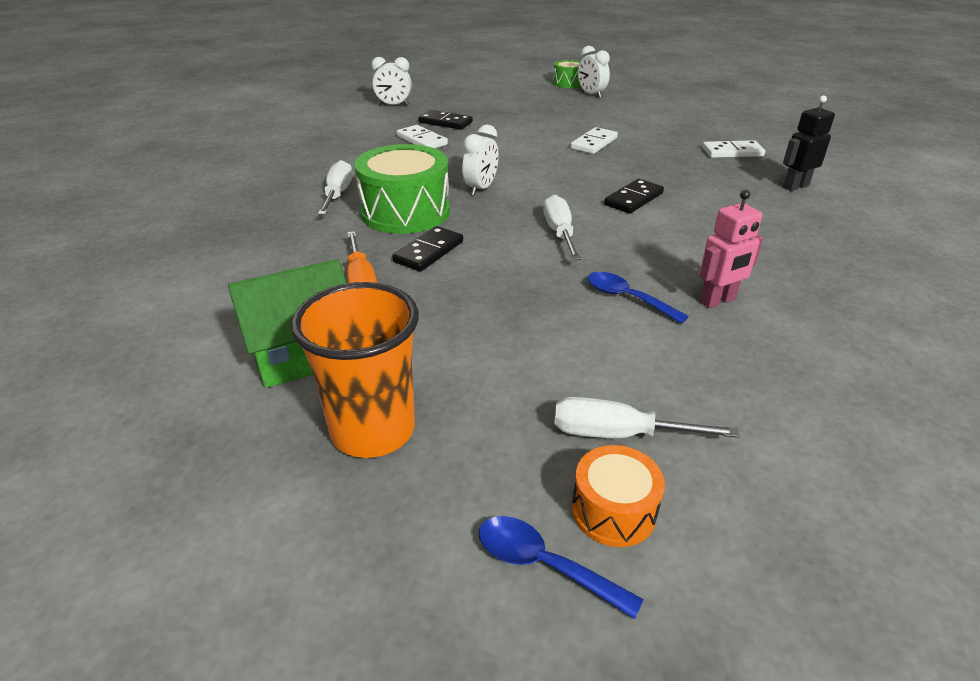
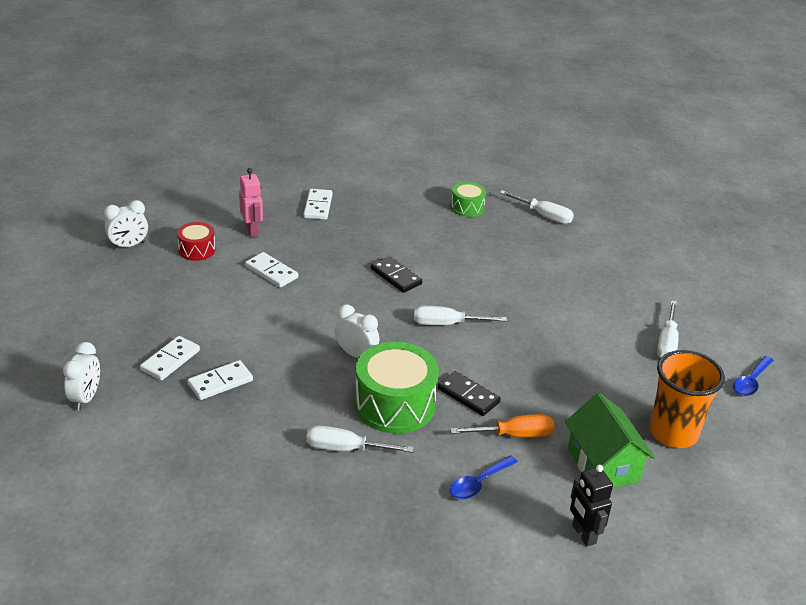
camera: 85 degrees left, 0 degrees up
black domino [418,110,473,130] -> white domino [140,336,200,381]
green drum [553,60,581,88] -> green drum moved to [451,182,486,217]
orange drum [572,445,665,547] -> none
blue spoon [588,272,689,324] -> blue spoon moved to [450,455,518,499]
pink robot [700,190,763,308] -> pink robot moved to [239,168,263,237]
black robot [783,95,835,191] -> black robot moved to [570,465,613,546]
none -> red drum [177,222,215,261]
none -> white screwdriver [500,190,574,224]

